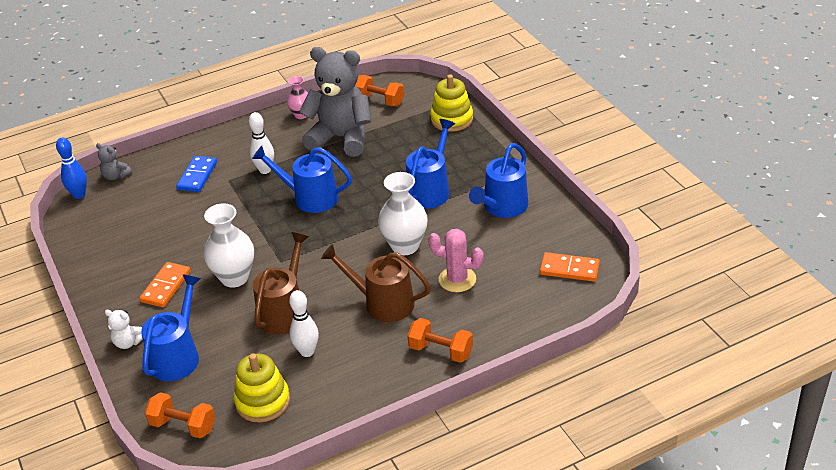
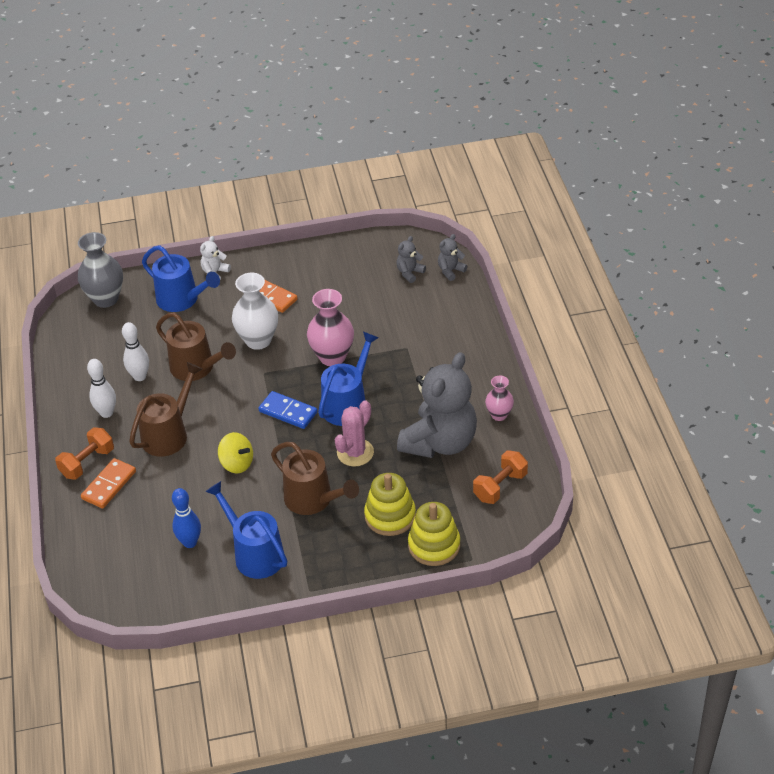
camera: 105 degrees right, 5 degrees up
blue bowling pin [56,137,87,199] -> blue bowling pin moved to [172,488,201,548]
orange dumbbell [145,392,215,438] -> grey vase [78,232,123,308]
blue domino [176,156,217,192] -> blue domino moved to [258,391,317,429]
yellow stacking toy [234,353,290,422] -> yellow stacking toy moved to [364,473,416,536]
white bowling pin [249,112,274,174] -> white bowling pin moved to [87,359,116,418]
white vase [378,172,428,255] -> yellow spinning top [218,432,253,474]
blue watering can [406,119,455,209] -> brown watering can [271,442,359,515]
pink cactus [428,229,484,292] -> pink cactus moved to [335,400,374,467]
orange domino [540,252,600,282] -> orange domino moved to [81,458,136,509]
none -> pink vase [307,289,354,366]
none -> grey teddy bear [396,236,426,283]

